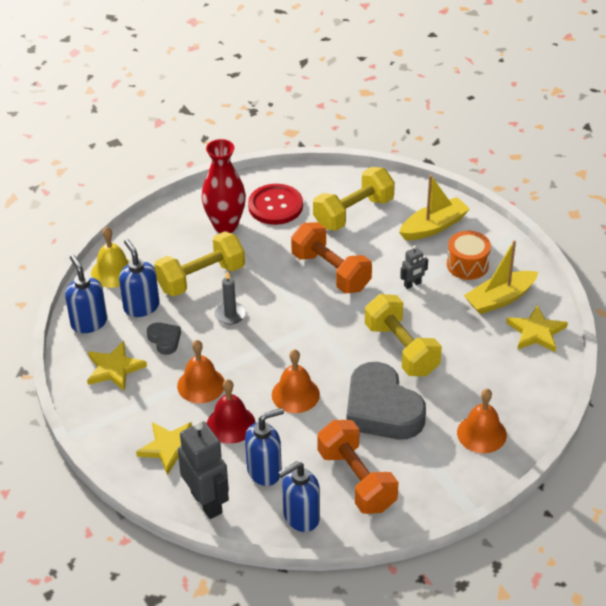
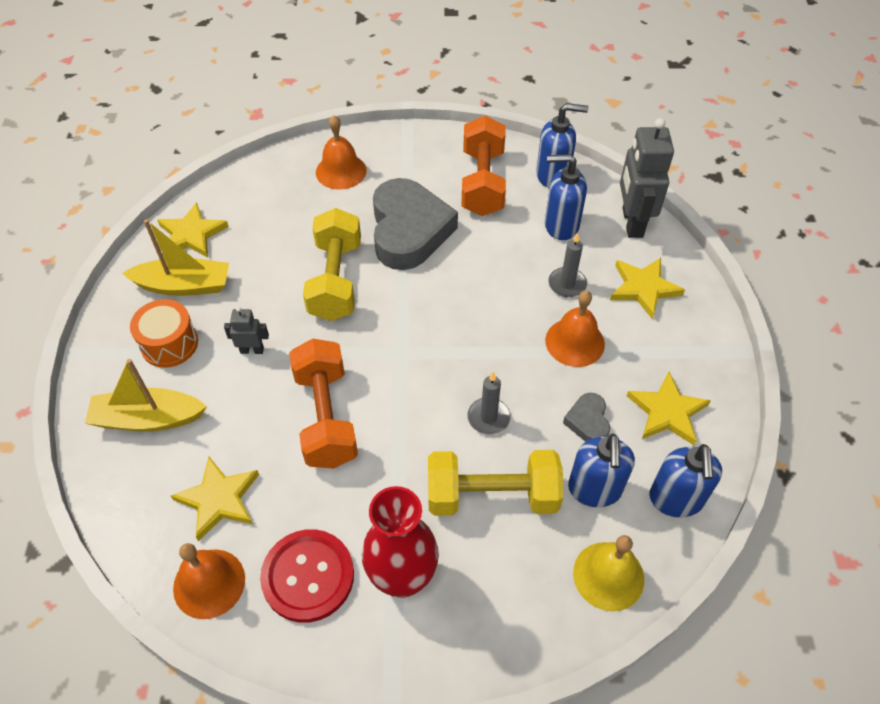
camera: 150 degrees left, 10 degrees up
red bell [207,379,256,444] -> grey candle [548,232,587,297]
orange bell [272,349,320,413] -> orange bell moved to [173,543,245,619]
yellow dumbbell [313,167,395,231] -> yellow star [171,457,259,541]

